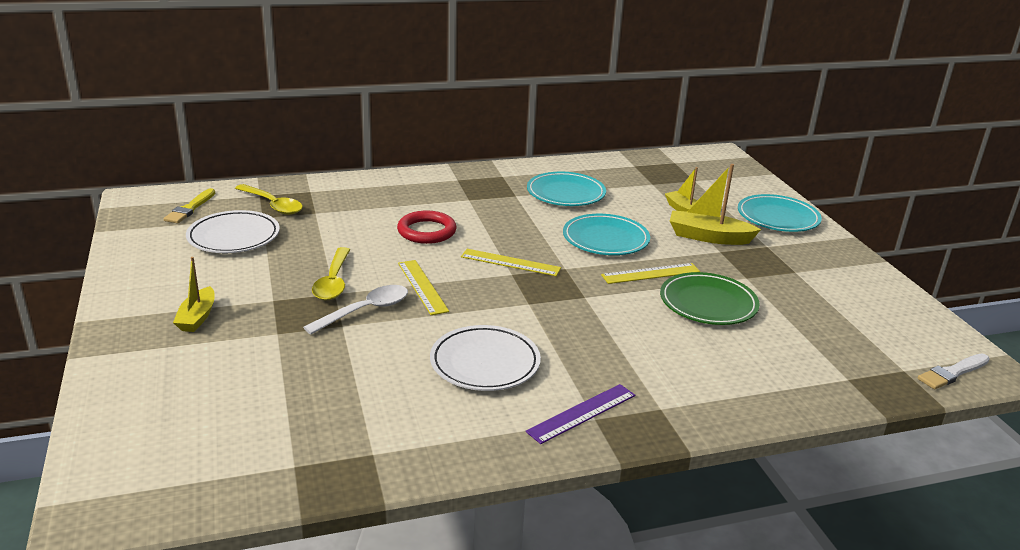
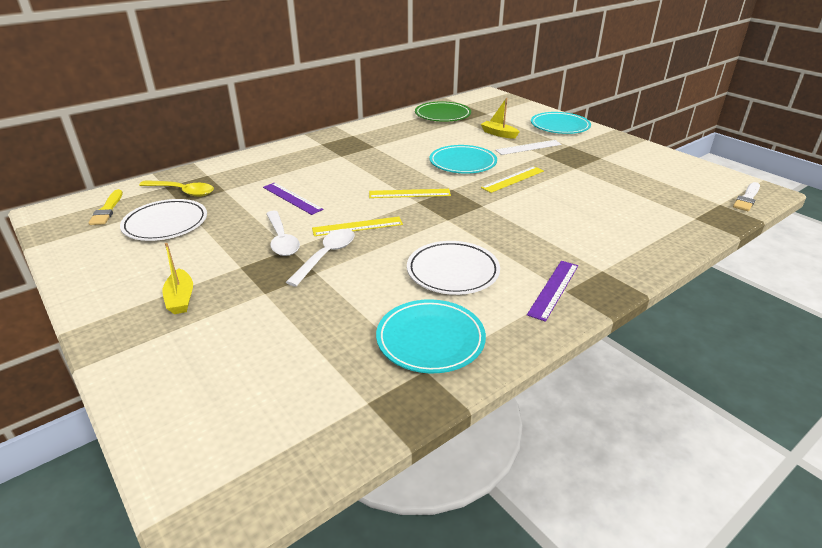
camera: 20 degrees left, 5 degrees up
yellow spoon [312,247,350,300] -> white spoon [266,211,300,256]
red ring [397,211,457,244] -> none
yellow ruler [398,260,449,315] -> yellow ruler turned 60 degrees counterclockwise [312,217,403,236]
turquoise plate [527,172,606,206] -> turquoise plate moved to [376,299,486,373]
green plate [660,272,760,325] -> green plate moved to [415,101,471,122]
yellow boat [670,164,761,245] -> white ruler [496,140,562,155]
none -> purple ruler [263,183,324,215]

